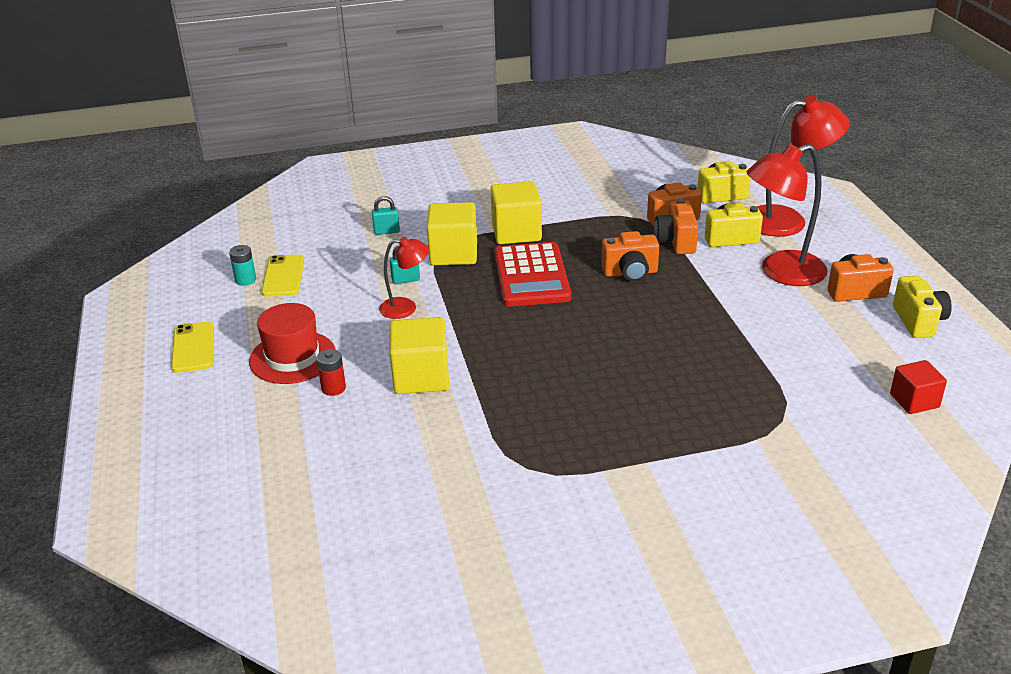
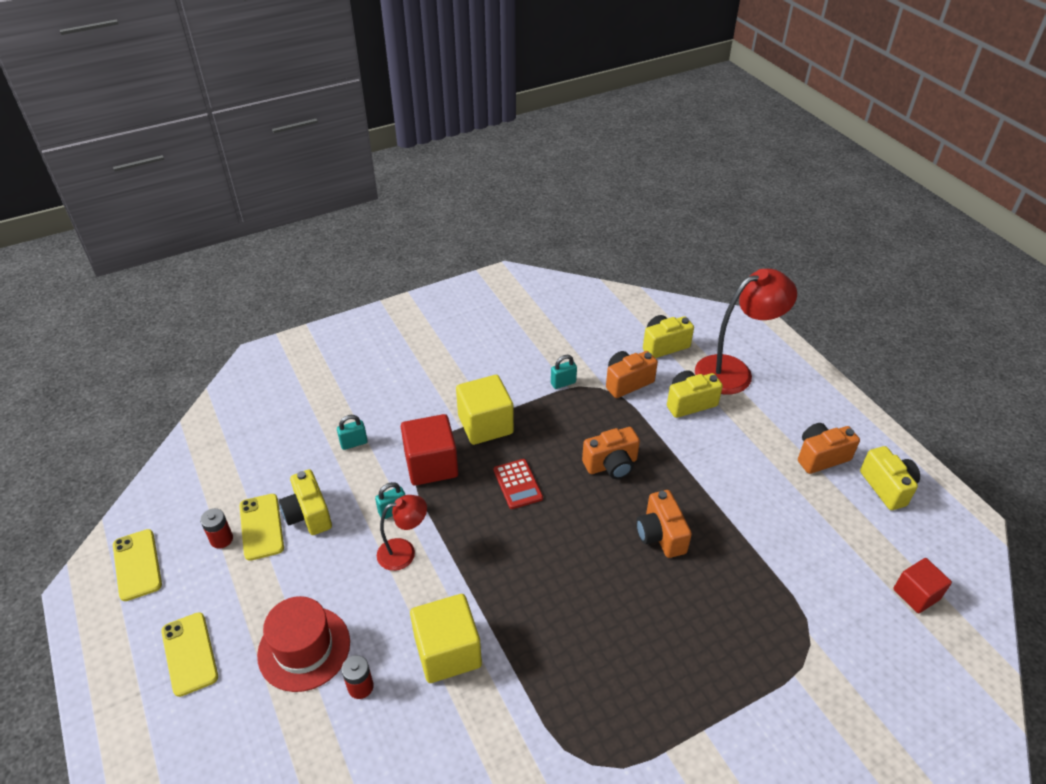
camera: 15 degrees left, 10 degrees up
turquoise battery [229,245,256,286] -> red battery [200,508,233,549]
yellow cube [427,202,477,265] -> red cube [401,414,458,486]
red calculator [494,242,571,307] -> red calculator [493,459,543,509], size x0.53
orange camera [654,199,698,254] -> orange camera moved to [636,490,692,558]
red lamp [747,144,828,286] -> none
none -> yellow phone [113,529,162,601]
none -> yellow camera [279,470,332,535]
none -> turquoise padlock [551,355,577,389]

